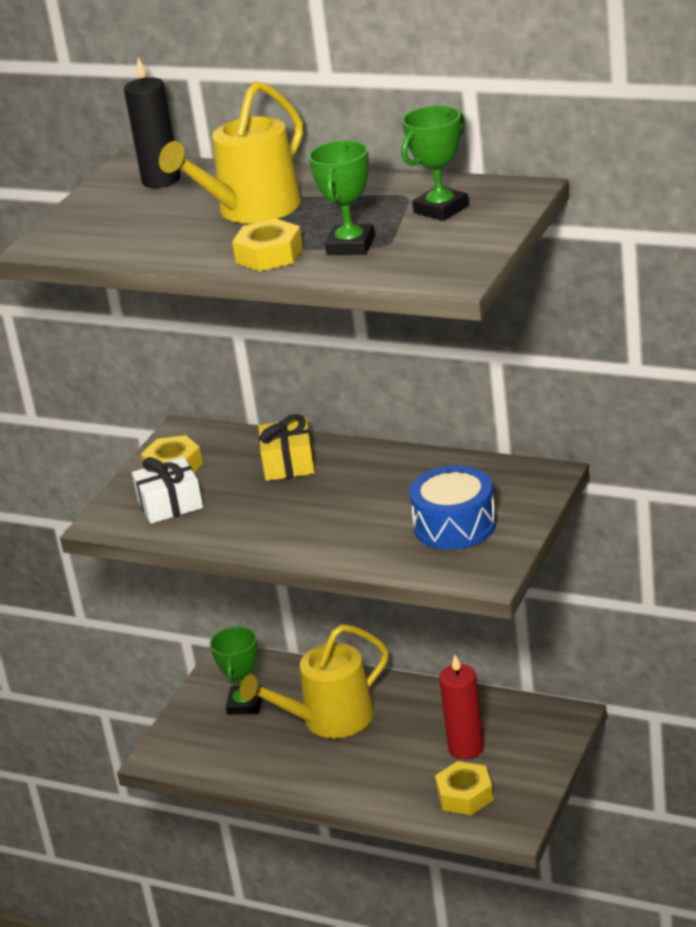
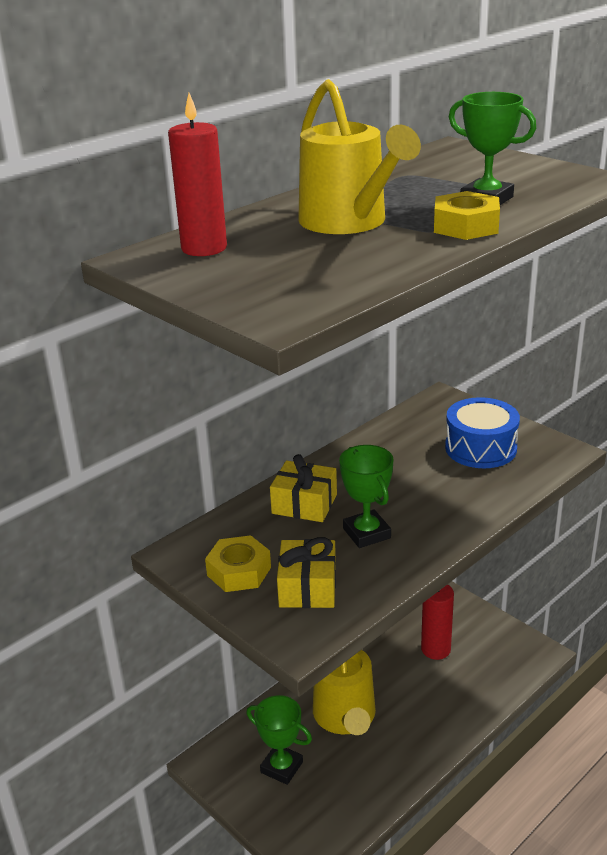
camera: 70 degrees left, 0 degrees up
black candle [124,57,181,188] -> red candle [168,93,227,256]
white gift [132,457,203,524] -> yellow gift [277,537,336,608]
green trophy [401,105,469,221] -> green trophy moved to [339,445,394,548]
yellow nut [435,761,494,815] -> none

